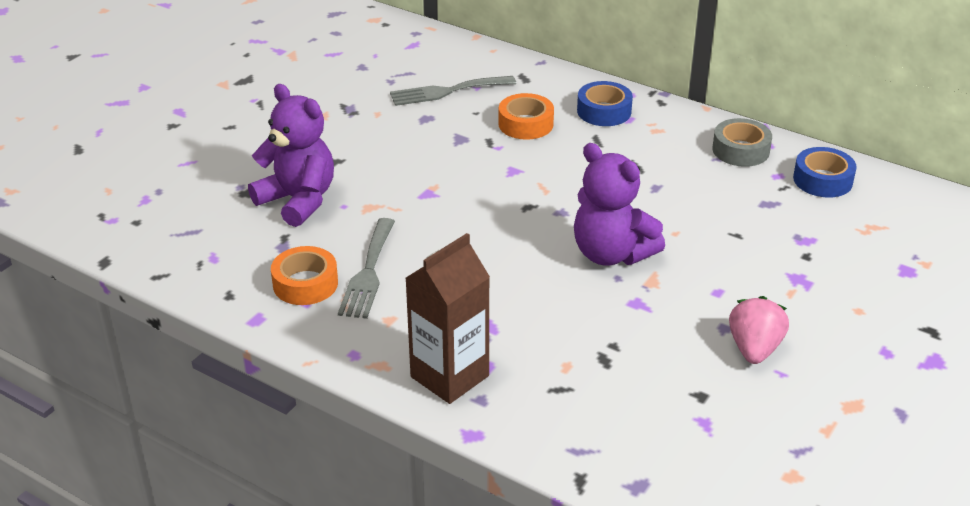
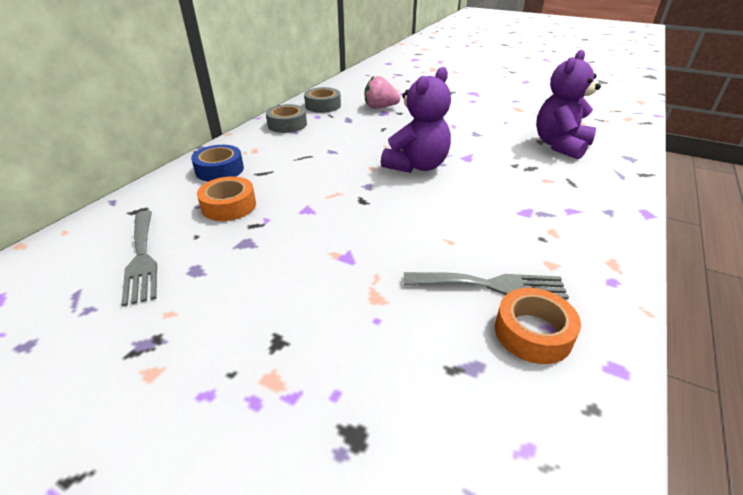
camera: 95 degrees left, 0 degrees up
purple teddy bear [248,84,334,227] -> purple teddy bear moved to [536,50,601,159]
brown carton [405,233,490,404] -> none
pink strawberry [729,296,789,364] -> pink strawberry moved to [365,76,400,108]
blue tape [793,147,857,197] -> grey tape [304,87,341,113]

